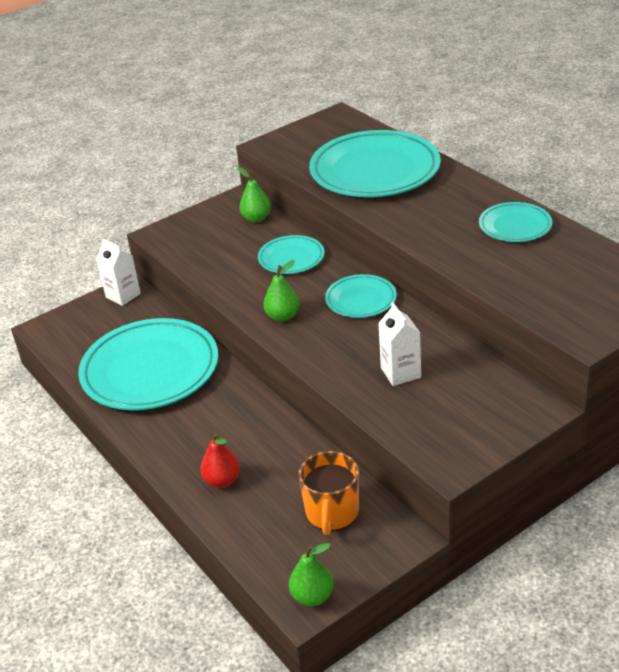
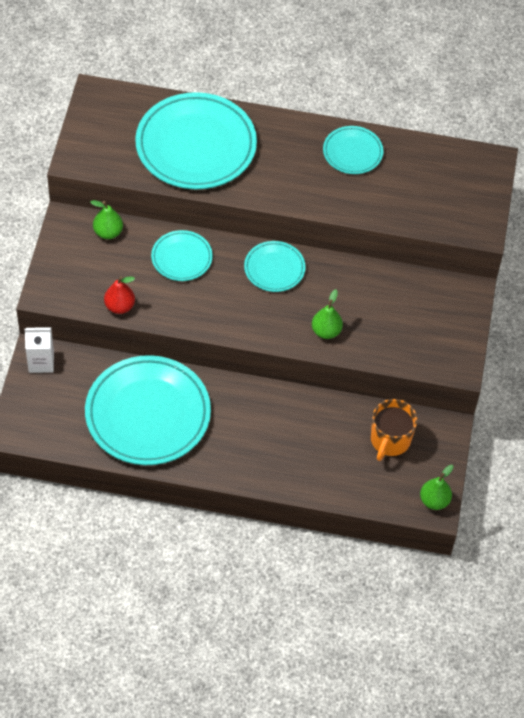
camera: 50 degrees left, 20 degrees up
red pear [200,433,240,488] -> red pear moved to [104,276,135,314]
green pear [264,260,299,322] -> green pear moved to [312,289,343,339]
orange mug [299,451,359,535] -> orange mug turned 60 degrees clockwise [371,399,417,461]
white carton [378,302,421,386] -> none

